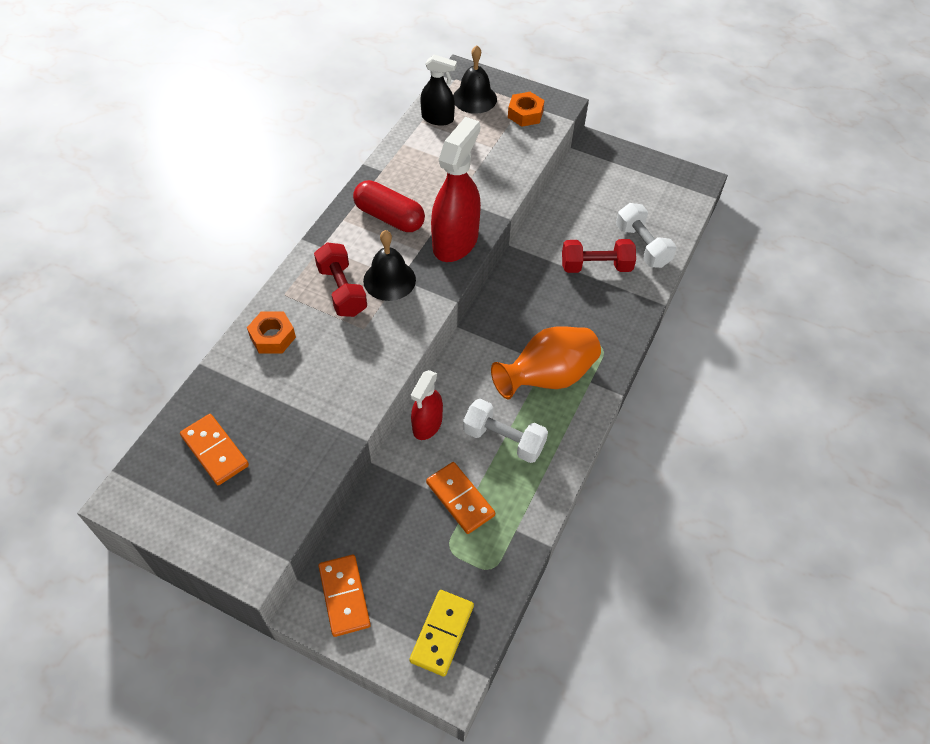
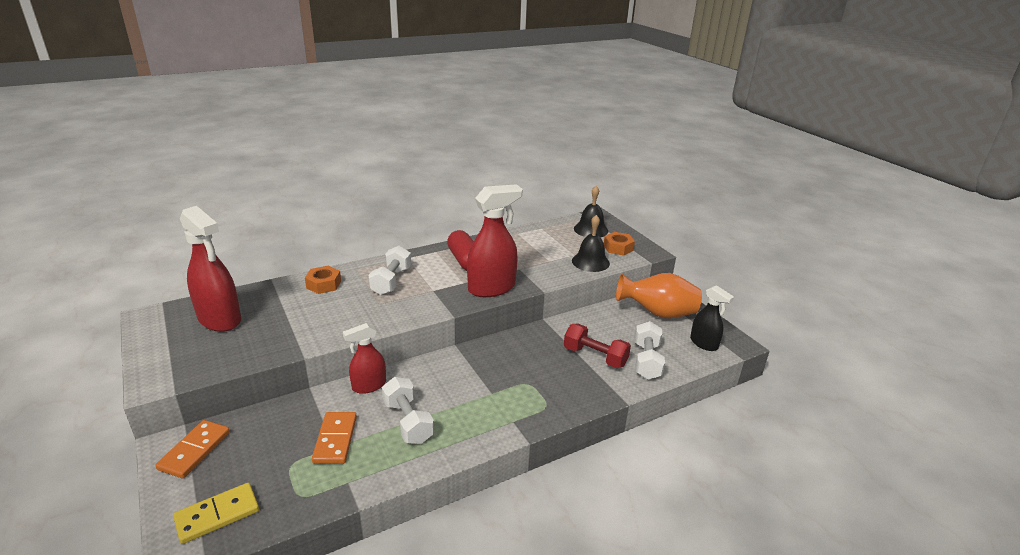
camera: 35 degrees right, 25 degrees down
orange domino [180,414,249,485] -> red spray bottle [180,206,241,332]
red dumbbell [314,243,367,317] -> white dumbbell [368,246,411,295]
black bell [363,230,416,301] -> black bell moved to [572,215,610,272]
black spray bottle [420,55,457,126] -> black spray bottle moved to [690,285,734,351]
orange vase [491,327,601,399] -> orange vase moved to [616,273,702,318]

